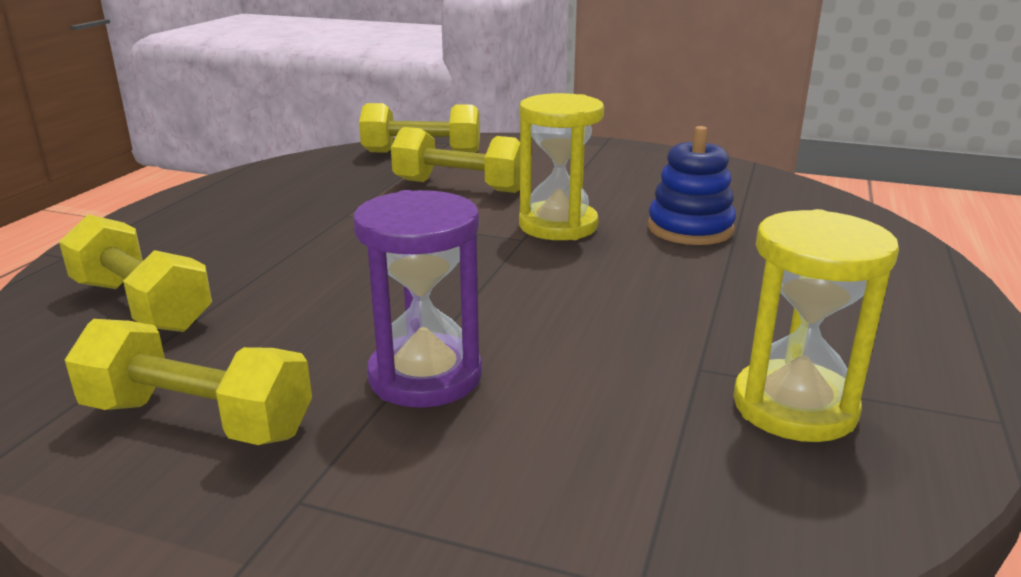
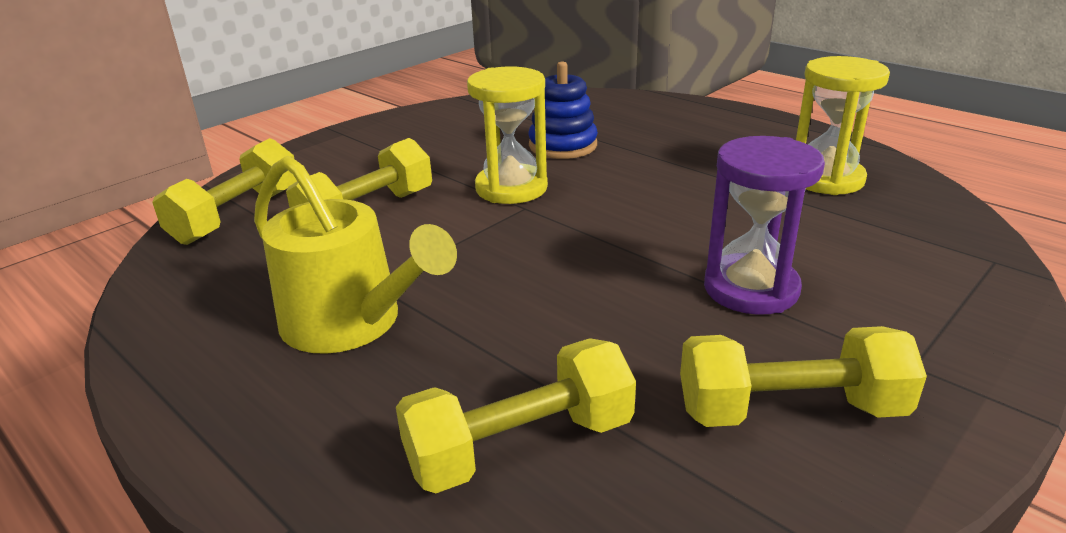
camera: 65 degrees left, 5 degrees up
yellow dumbbell [65,319,312,445] -> yellow dumbbell turned 45 degrees clockwise [680,326,927,427]
none -> yellow watering can [254,156,457,354]

